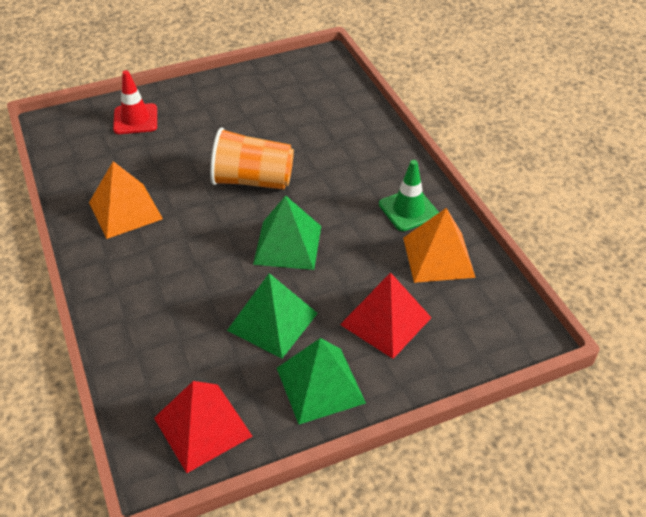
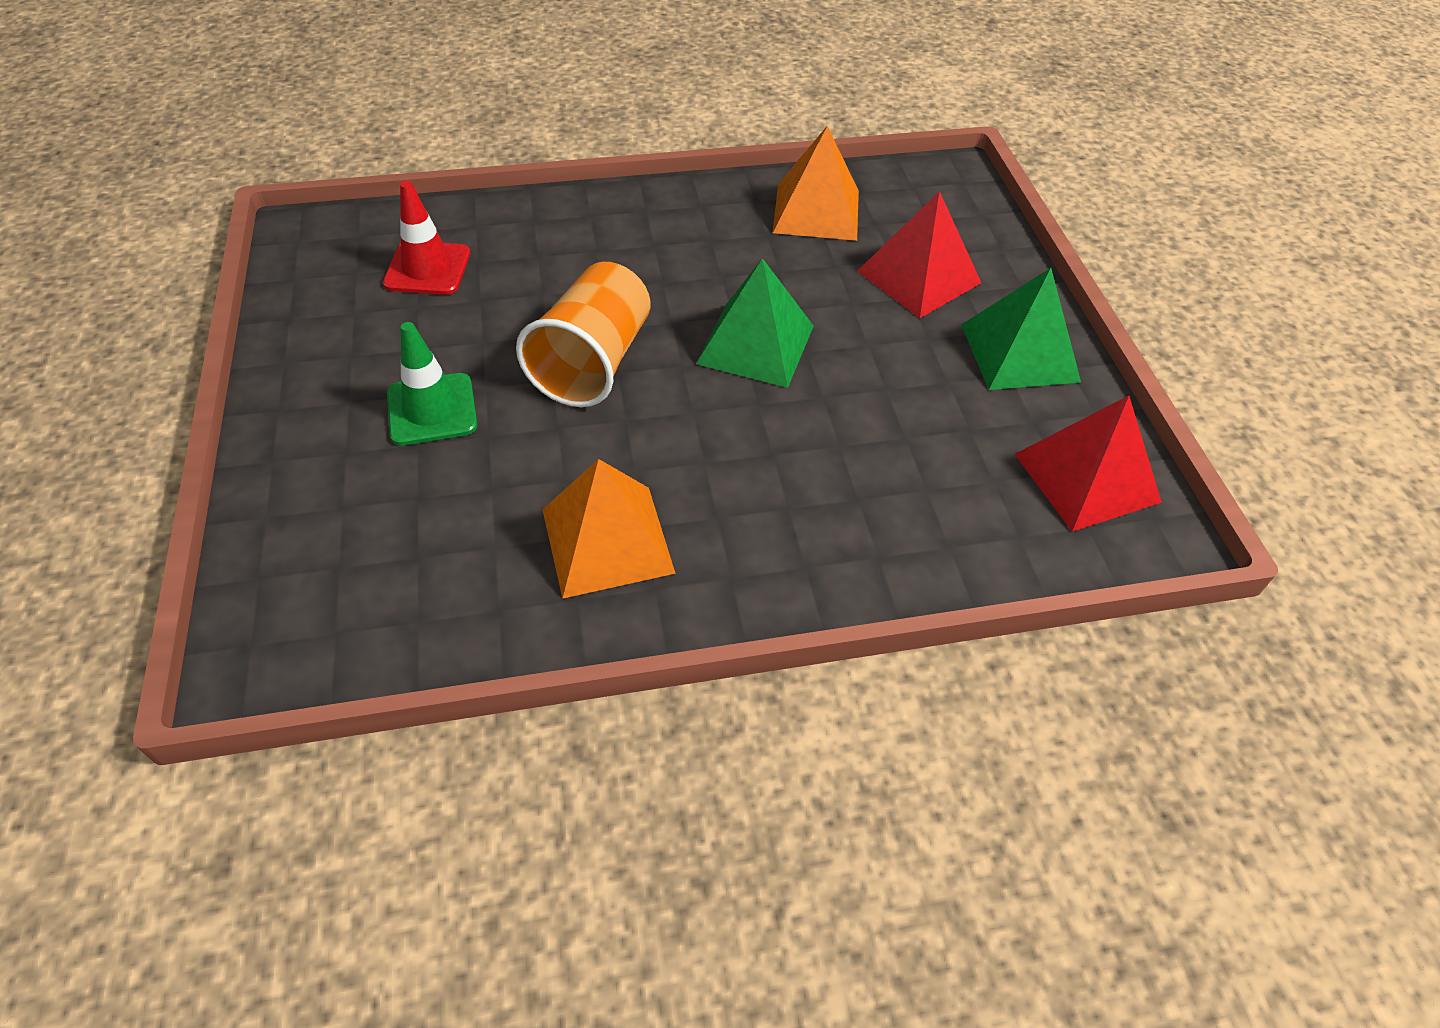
camera: 80 degrees left, 5 degrees up
red traffic cone [113,70,157,134] -> red traffic cone moved to [383,181,471,295]
green pyramid [227,273,318,359] -> none
green traffic cone [379,160,439,231] -> green traffic cone moved to [387,322,477,446]

